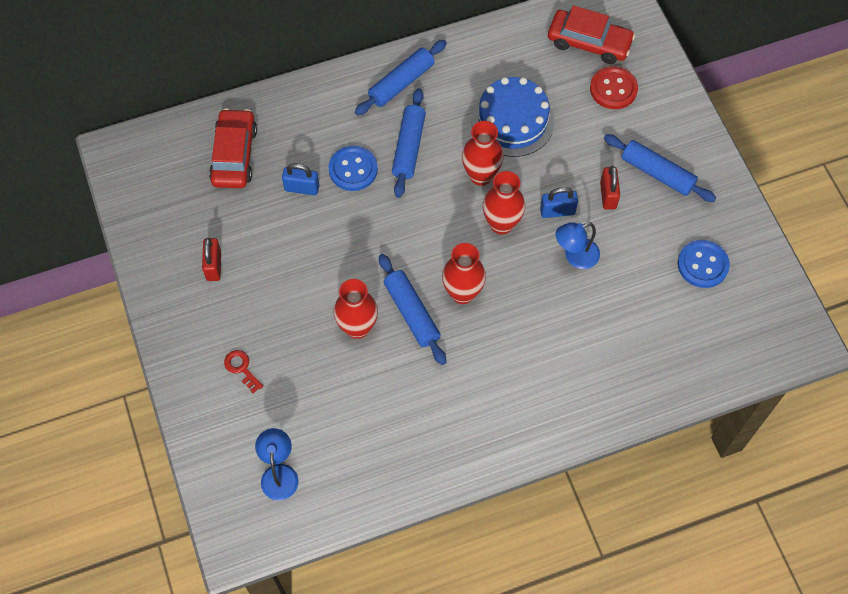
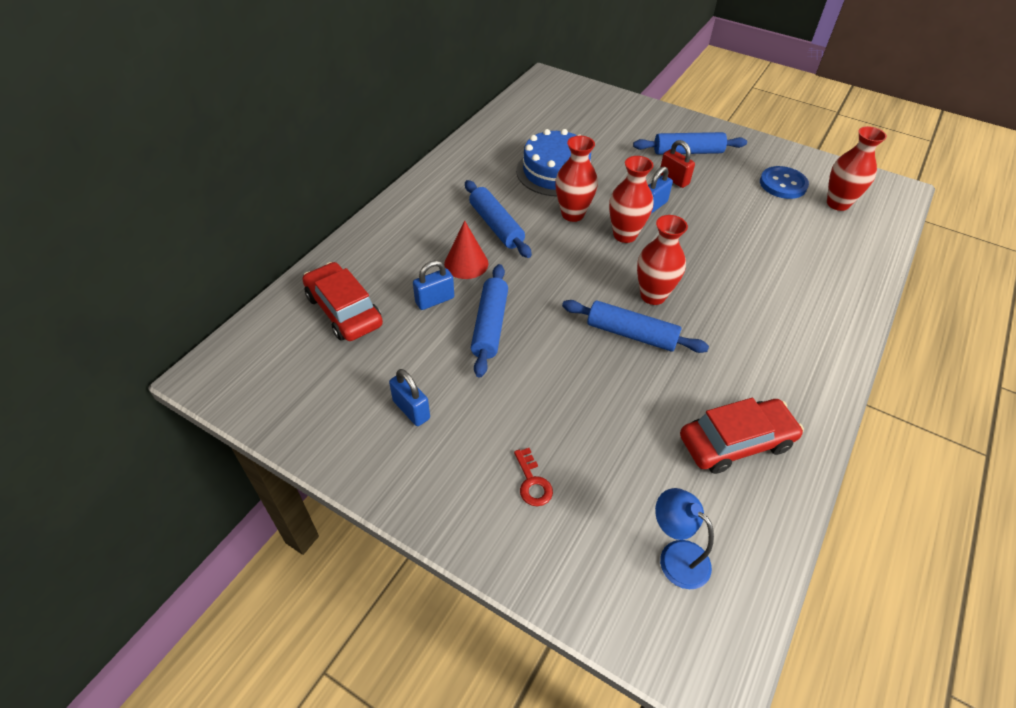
camera: 40 degrees left, 15 degrees down
red padlock [202,238,221,281] -> blue padlock [389,369,430,426]
red key [224,350,263,393] -> red key turned 120 degrees counterclockwise [514,448,553,506]
blue button [328,146,378,191] -> red cone [444,221,488,279]
red vase [333,279,378,339] -> red vase moved to [827,126,887,211]
blue rolling pin [355,40,447,116] -> blue rolling pin moved to [471,264,508,378]
red car [548,5,635,64] -> red car moved to [680,398,804,474]
blue lamp [555,222,600,269] -> none
red button [590,66,638,109] -> none

